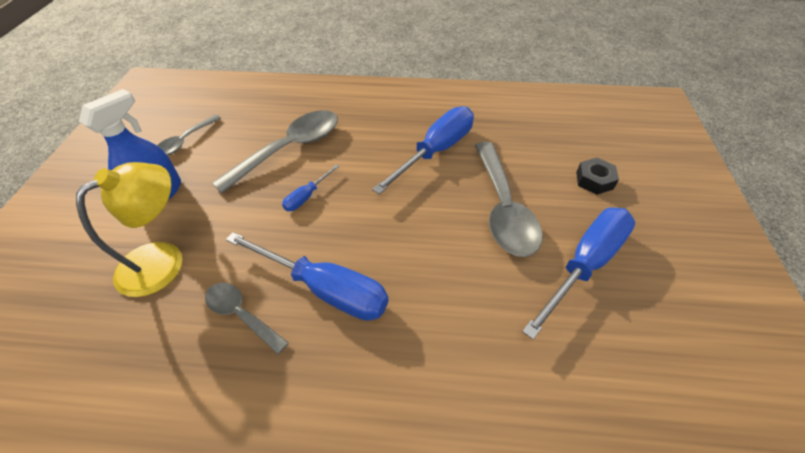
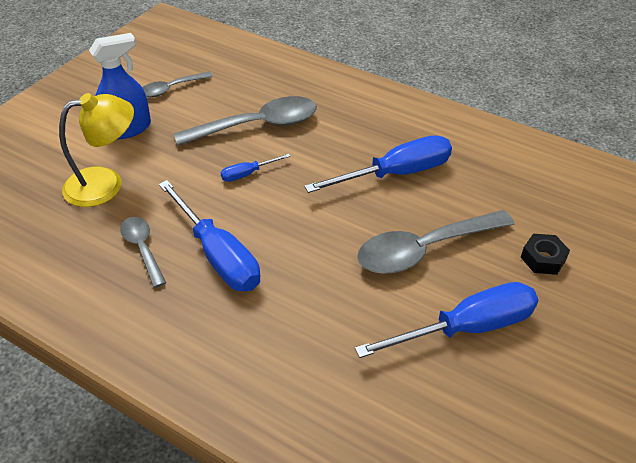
camera: 25 degrees right, 5 degrees down
grey spoon [475,142,543,257] -> grey spoon turned 45 degrees clockwise [357,210,515,274]

